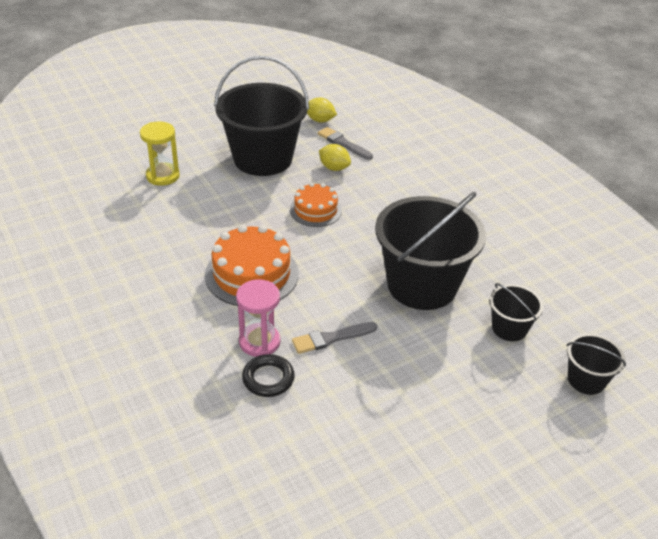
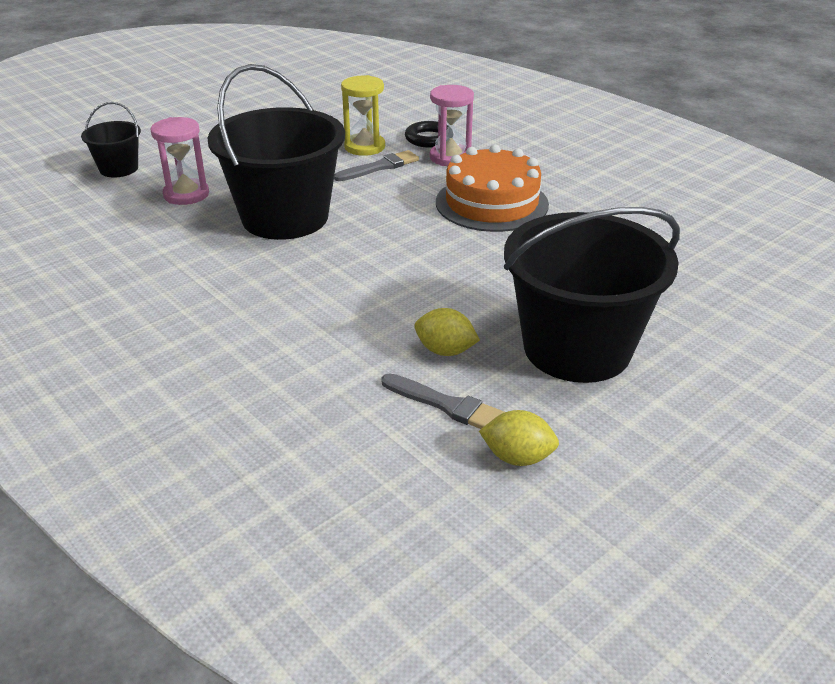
camera: 170 degrees right, 5 degrees down
yellow hourglass [140,121,180,186] -> yellow hourglass moved to [341,75,385,156]
orange cake [290,183,342,227] -> none
black bucket [489,283,544,341] -> pink hourglass [151,117,209,205]

